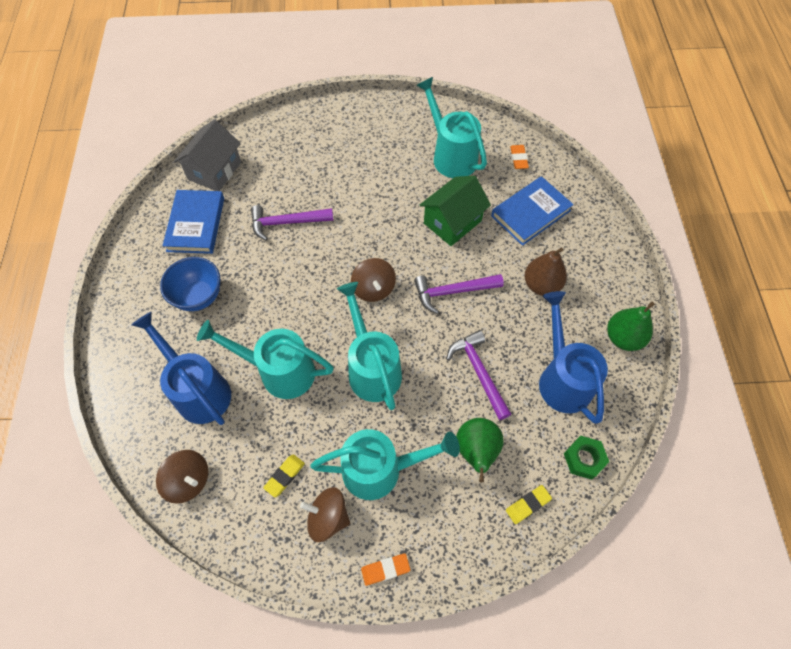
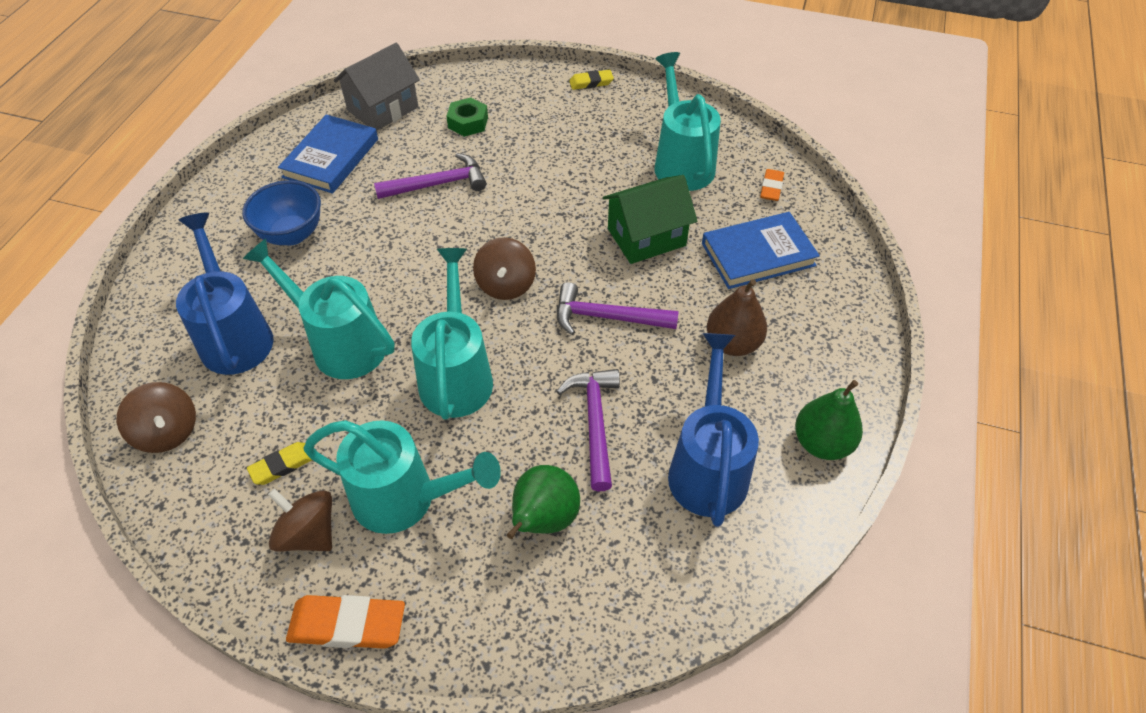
camera: 20 degrees right, 10 degrees down
purple hammer [251,205,333,241] -> purple hammer turned 150 degrees clockwise [374,153,486,199]
orange eraser [361,553,411,586] -> orange eraser [286,595,405,649], size x1.68
yellow eraser [506,485,552,524] -> yellow eraser moved to [569,70,614,90]
green nut [564,436,609,480] -> green nut moved to [446,97,488,137]

